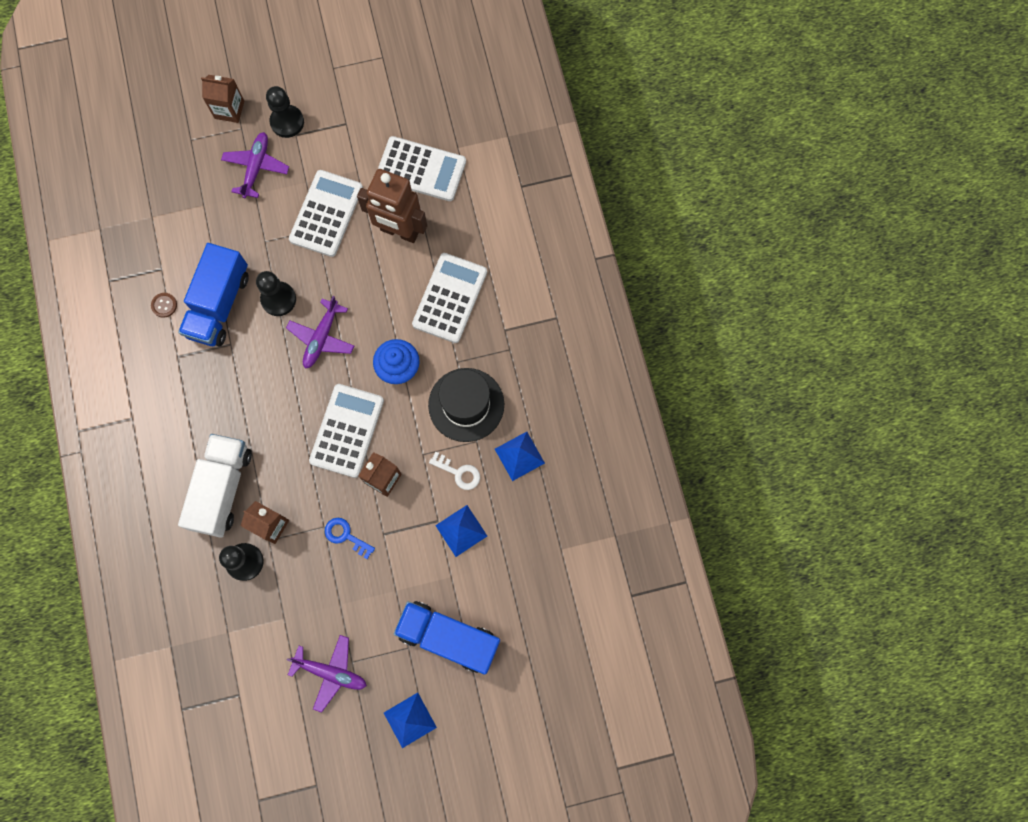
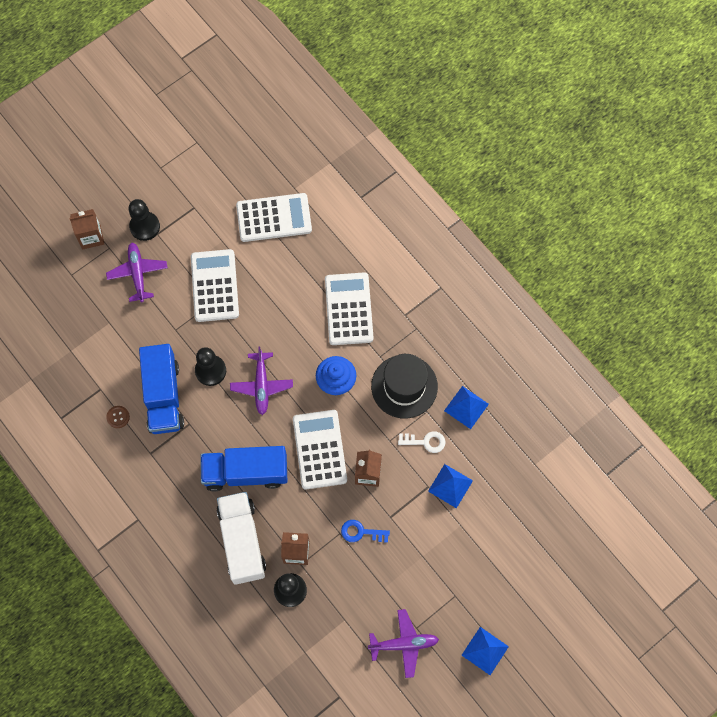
camera: 25 degrees left, 5 degrees down
brown robot [357,169,427,243] -> none
blue truck [394,601,500,675] -> blue truck moved to [200,446,287,491]

